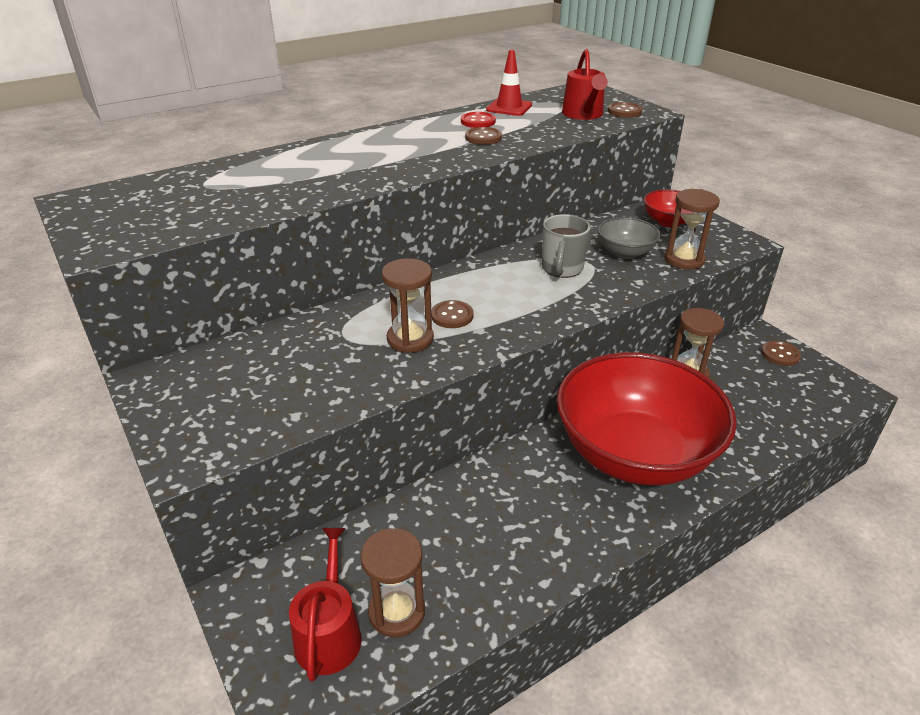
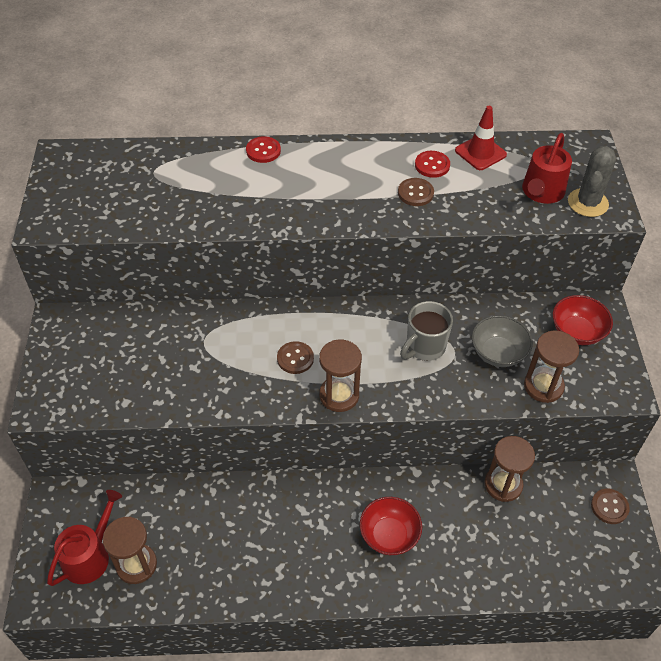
camera: 30 degrees right, 15 degrees up
brown hourglass [382,258,434,353] -> brown hourglass moved to [319,340,362,412]
red bowl [557,352,737,485] -> red bowl [360,497,422,555], size x0.42
brown button [608,102,643,118] -> grey cactus [568,146,616,217]
none -> red button [246,136,281,163]

